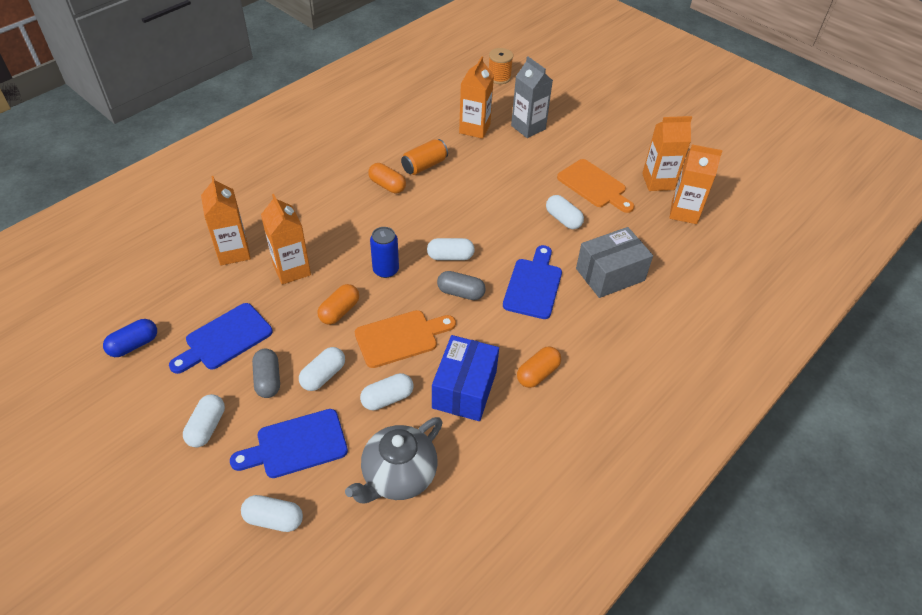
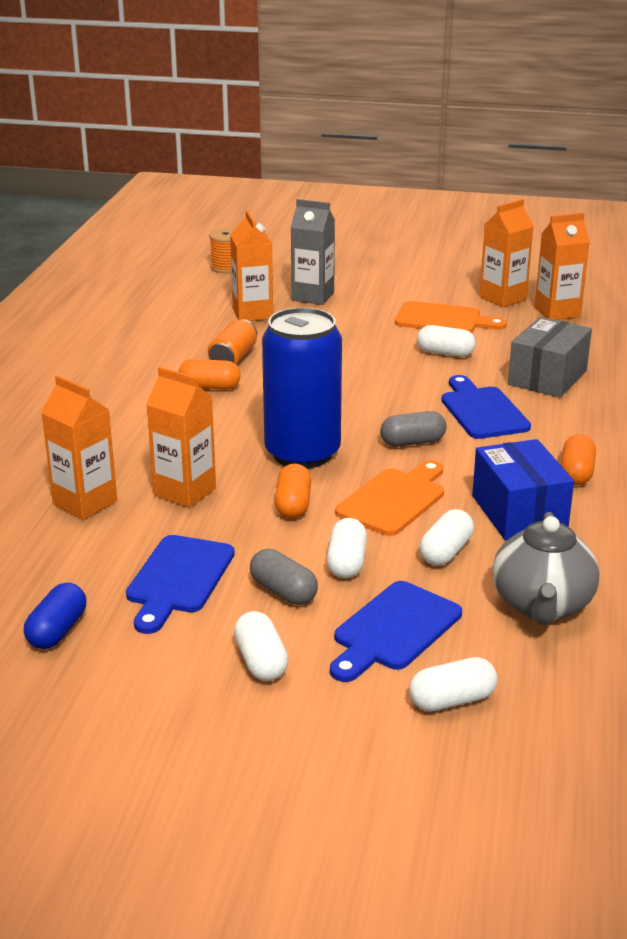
camera: 30 degrees left, 20 degrees down
blue can [370,227,399,278] -> blue can [262,307,342,469], size x2.02
white capsule [427,238,475,260] -> none

